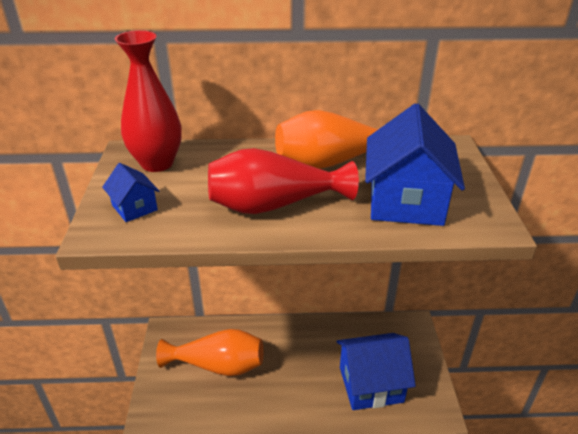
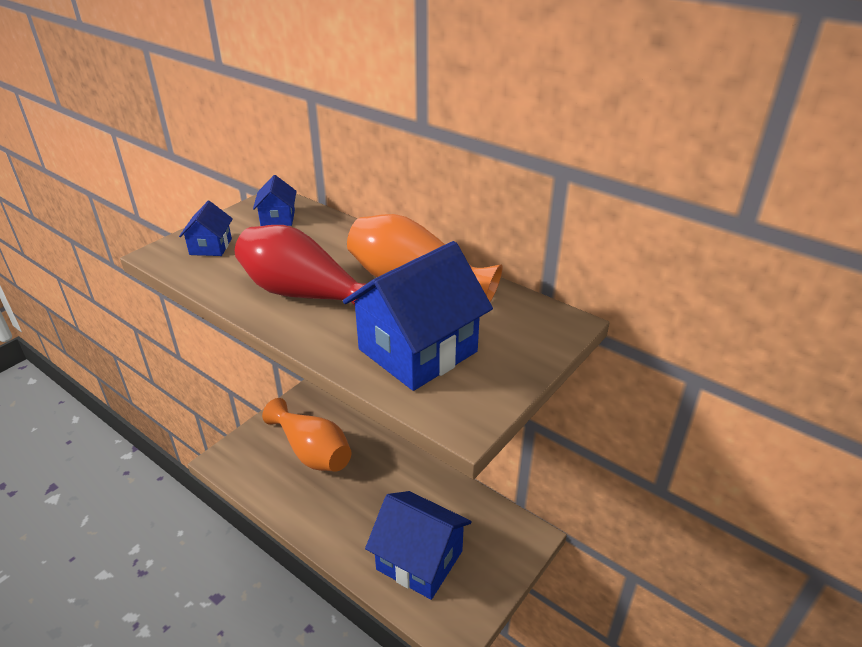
camera: 40 degrees right, 0 degrees up
red vase [115,30,182,172] -> blue house [253,175,297,226]

